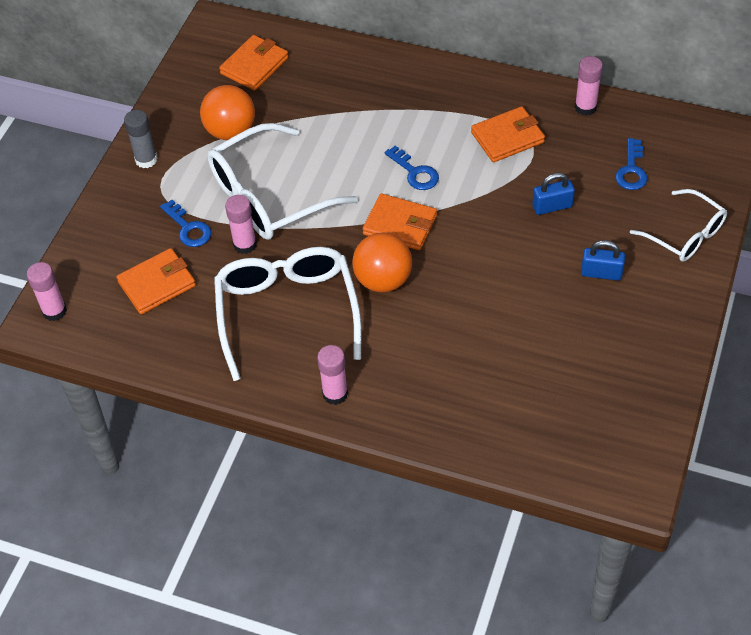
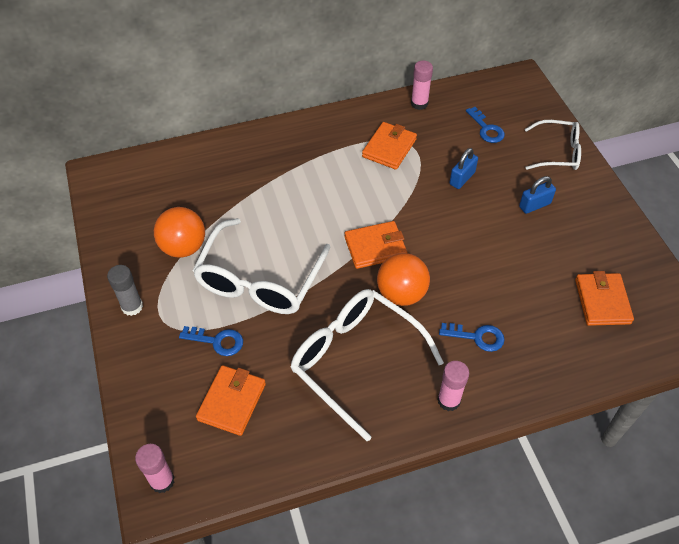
camera: 40 degrees left, 0 degrees up
orange wallet [219,35,288,90] -> orange wallet moved to [575,271,634,326]
pink glue stick [225,195,257,254] -> none
blue key [384,146,439,190] -> blue key moved to [439,323,504,352]

